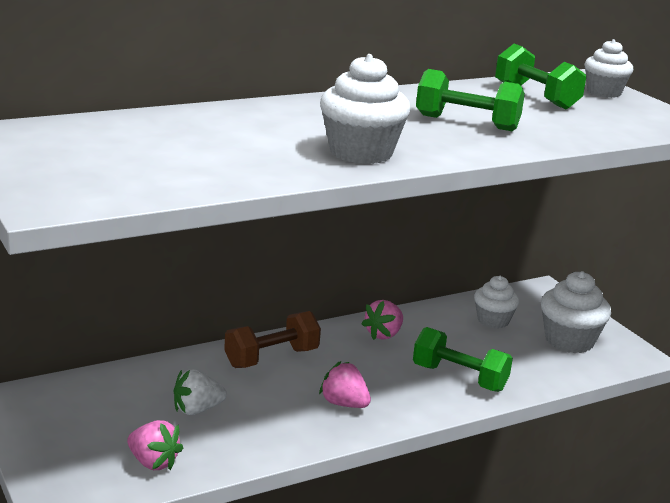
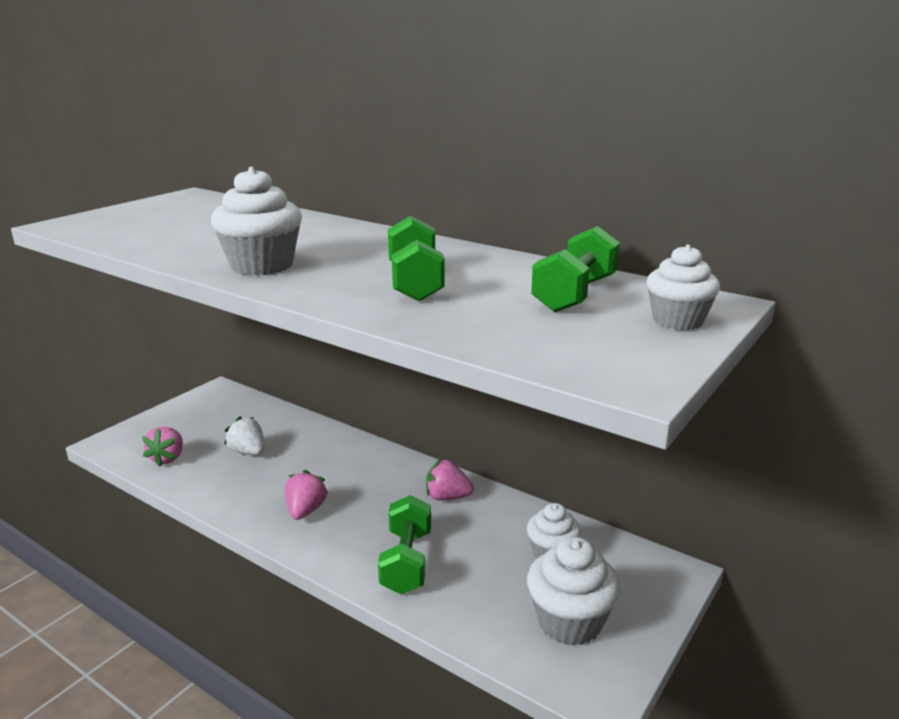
camera: 65 degrees right, 0 degrees up
brown dumbbell [224,311,321,368] -> none

